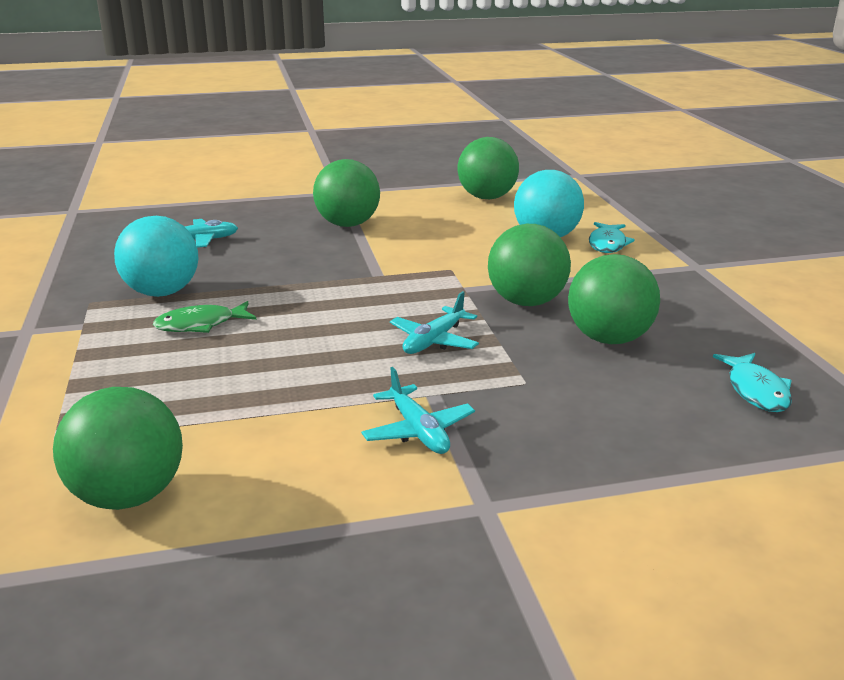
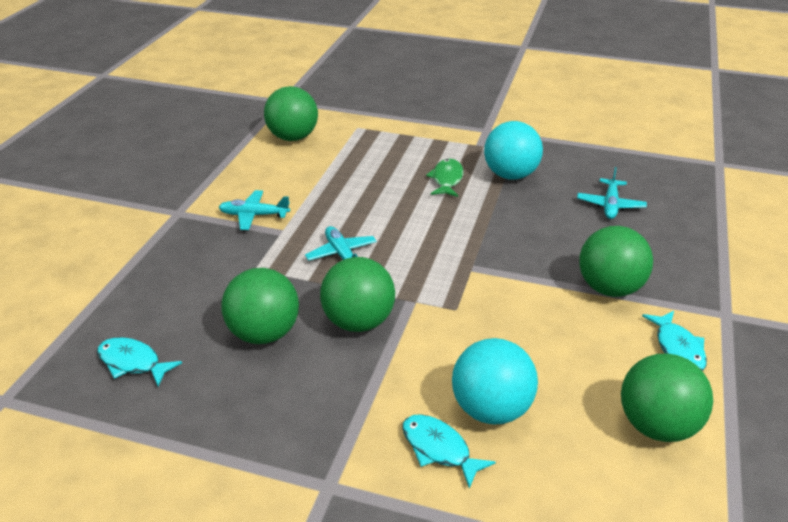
camera: 120 degrees right, 10 degrees up
none -> turquoise fish [642,311,707,371]

